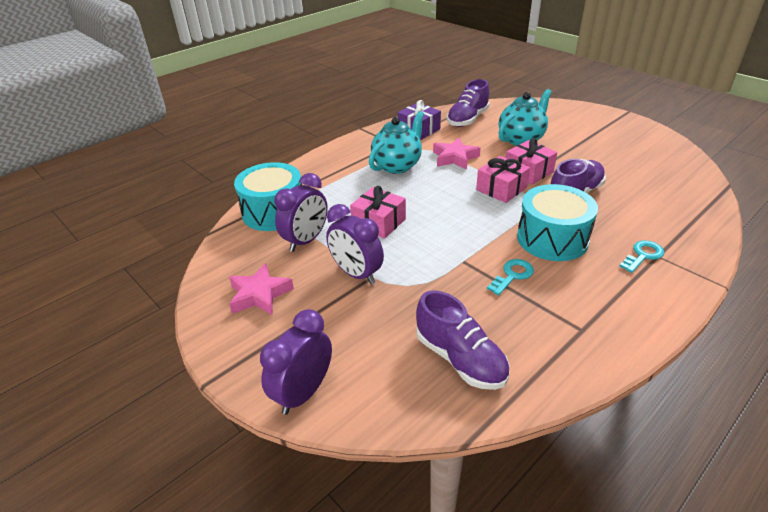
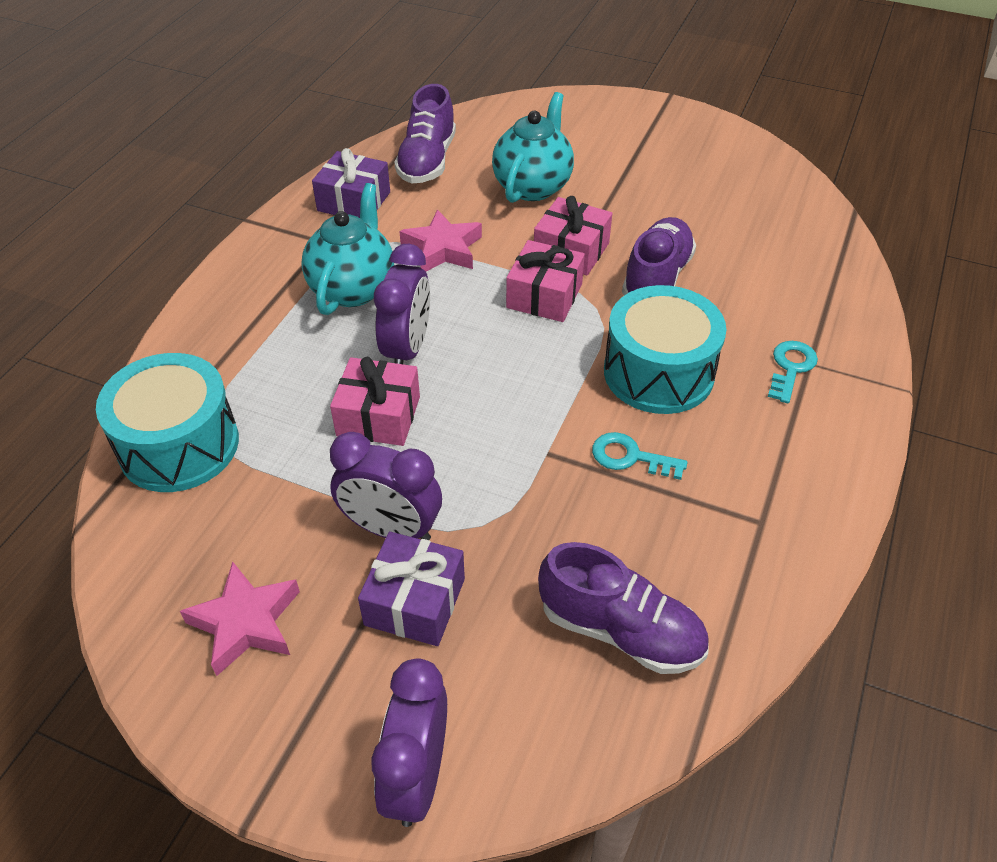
camera: 25 degrees left, 10 degrees up
purple clock [274,173,328,252] -> purple clock moved to [374,244,430,364]
turquoise key [487,259,534,295] -> turquoise key turned 90 degrees counterclockwise [592,432,687,480]
none -> purple gift [358,531,465,646]

